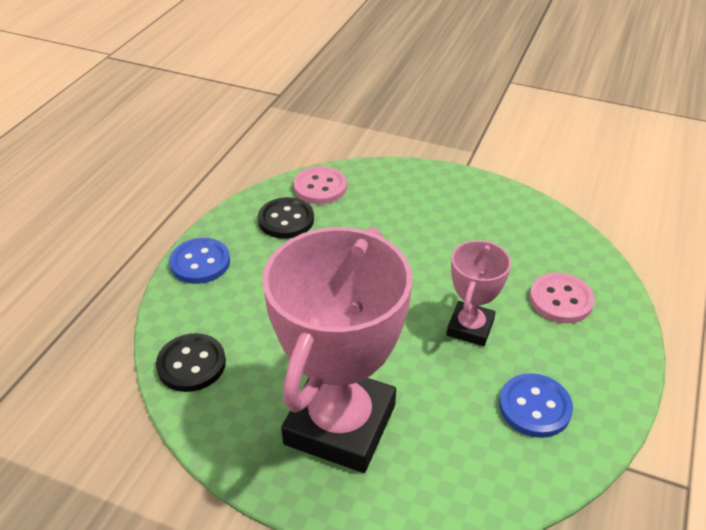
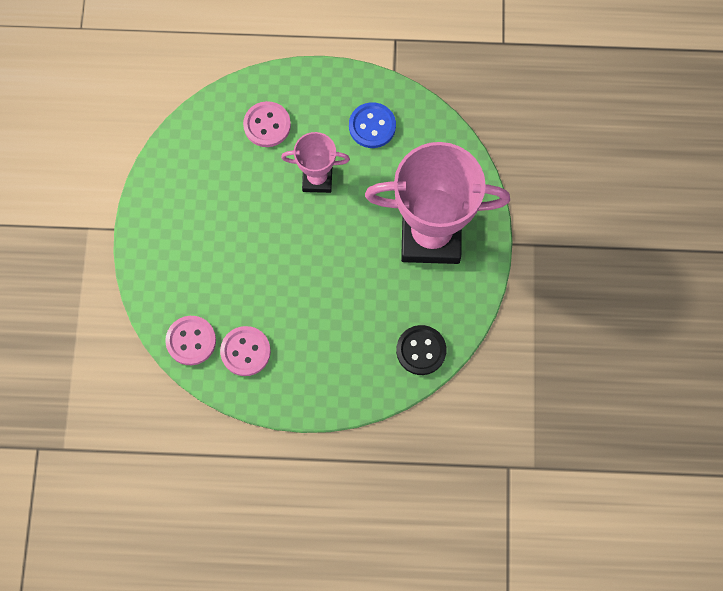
camera: 110 degrees left, 30 degrees up
blue button [169,238,230,284] -> none
black button [258,197,314,239] -> pink button [220,326,271,376]

